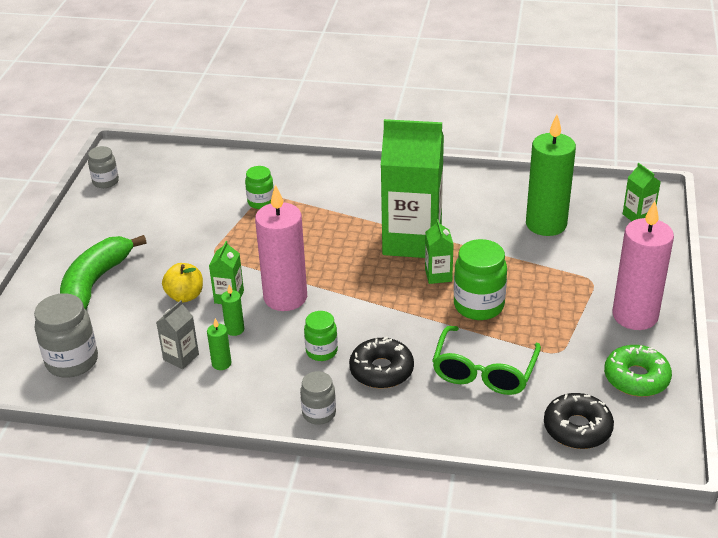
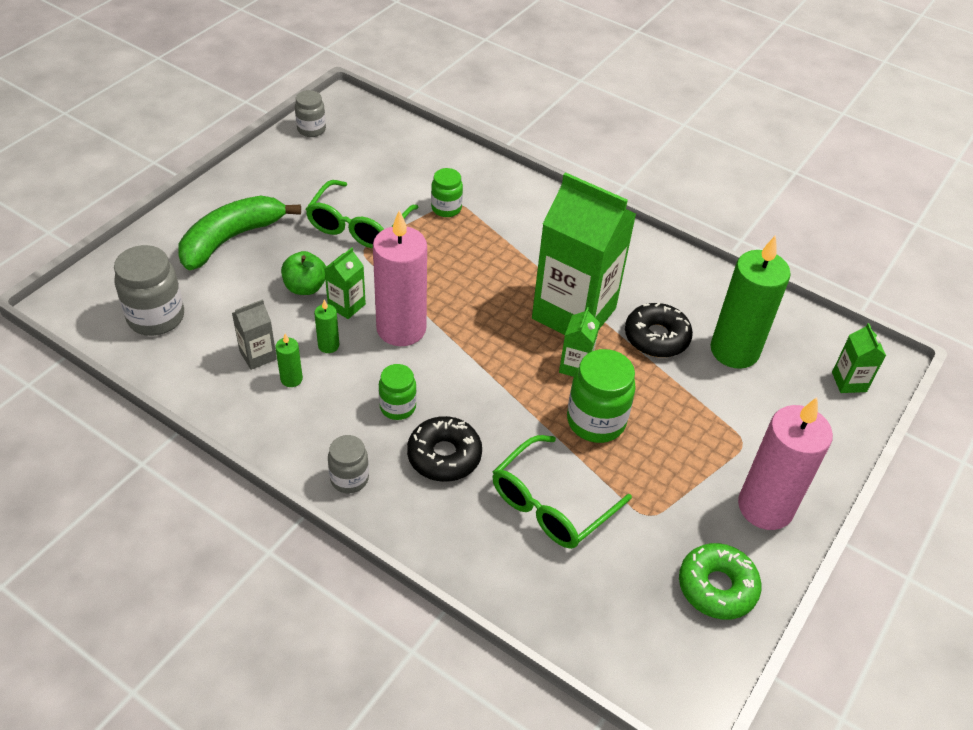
camera: 20 degrees right, 10 degrees up
yellow apple [162,263,203,303] -> green apple [281,251,326,295]
black donut [544,393,614,449] -> black donut moved to [625,303,693,357]
none -> green glasses [306,180,419,249]

